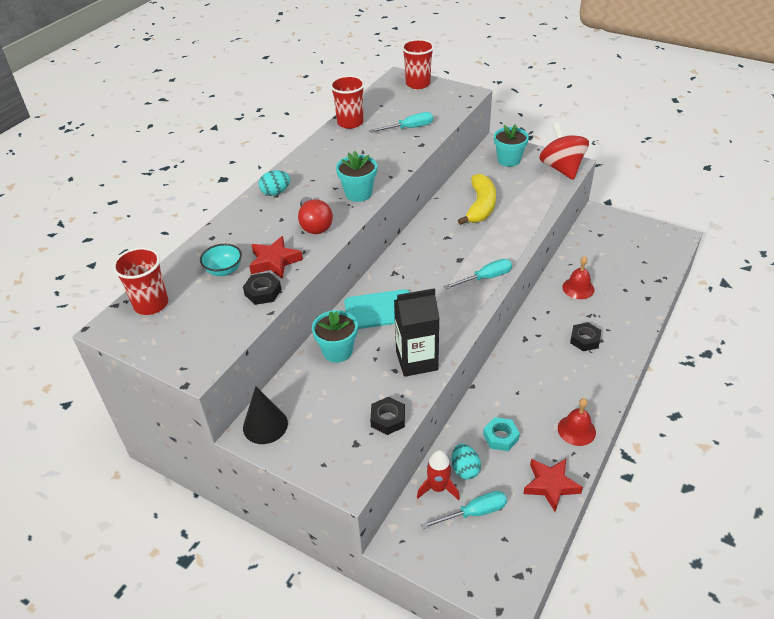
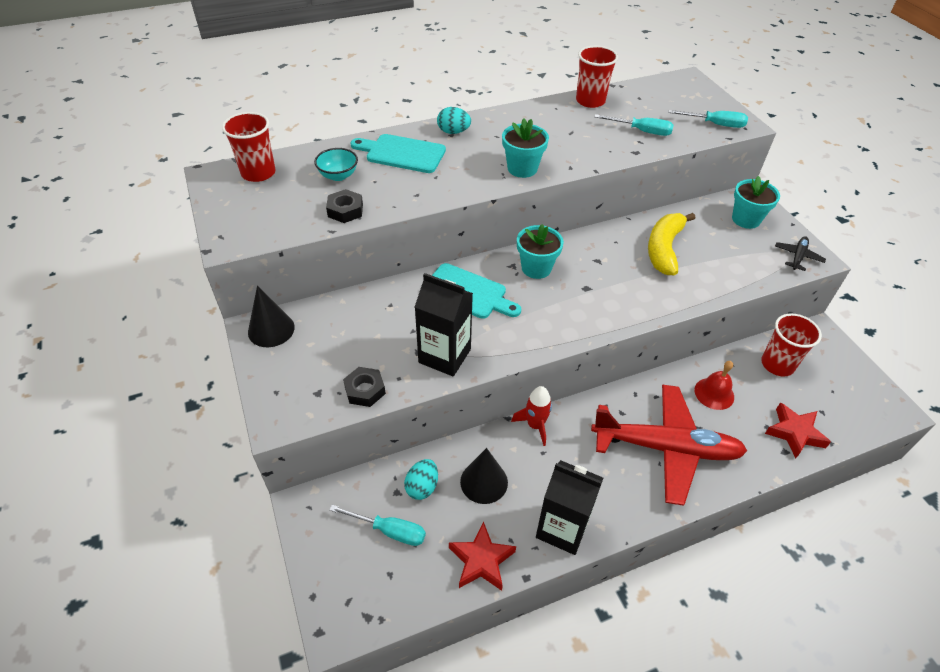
camera: 35 degrees right, 5 degrees up
red star [249,236,303,279] -> red star moved to [765,402,831,459]
red light bulb [298,197,333,234] -> none
turquoise flower pot [312,310,358,363] -> turquoise flower pot moved to [517,224,564,279]
red cup [402,39,434,89] -> red cup moved to [761,313,822,377]
red rocket [417,450,460,500] -> red rocket moved to [511,386,552,446]
turquoise screwdriver [444,259,512,289] -> turquoise screwdriver moved to [669,110,748,128]
yellow banana [458,174,496,225] -> yellow banana turned 150 degrees clockwise [648,213,695,275]
turquoise nut [483,417,520,451] -> black cone [460,448,508,504]
red spinning top [539,122,589,180] -> black plane [775,236,826,271]
red bell [558,398,596,446] -> black carton [536,460,603,555]
black nut [570,322,601,351] -> red plane [591,385,747,506]
none -> turquoise cutting board [350,134,446,173]

